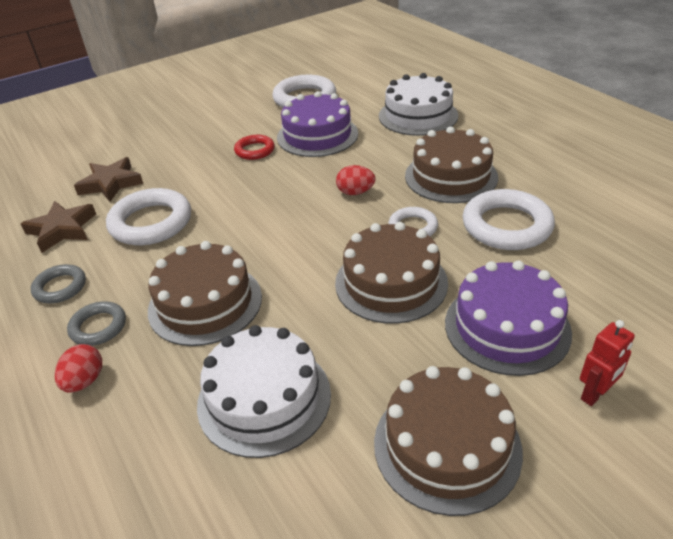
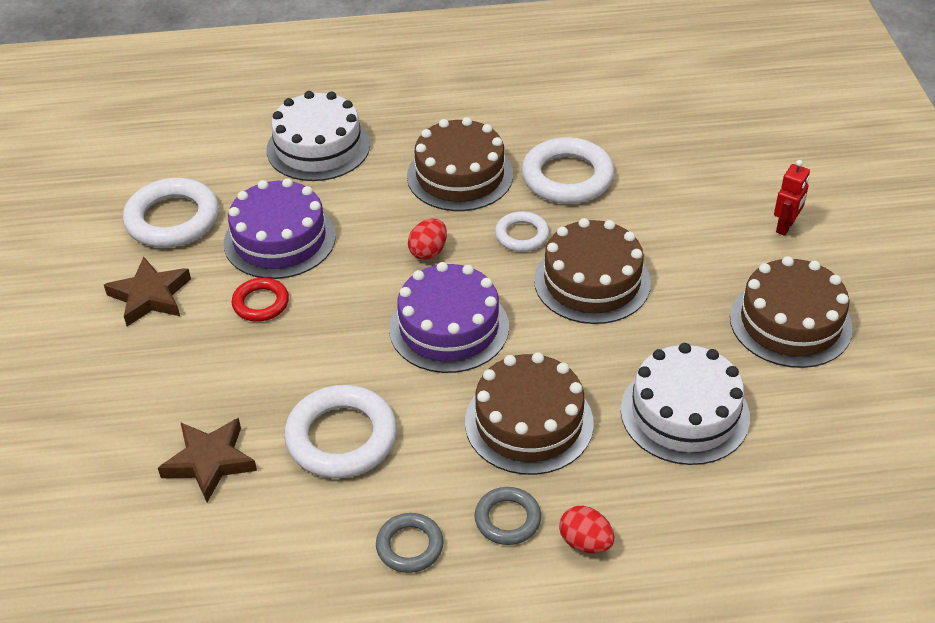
camera: 65 degrees left, 5 degrees up
brown star [21,201,96,253] -> brown star moved to [104,257,191,327]
purple cake [445,260,572,376] -> purple cake moved to [389,262,509,373]
red robot [580,320,635,406] -> red robot turned 45 degrees clockwise [774,160,810,236]

